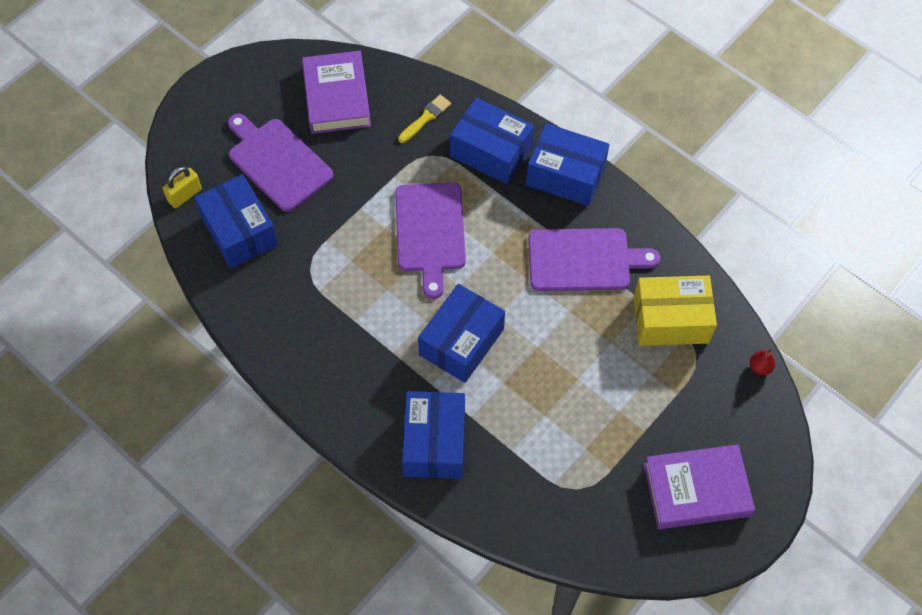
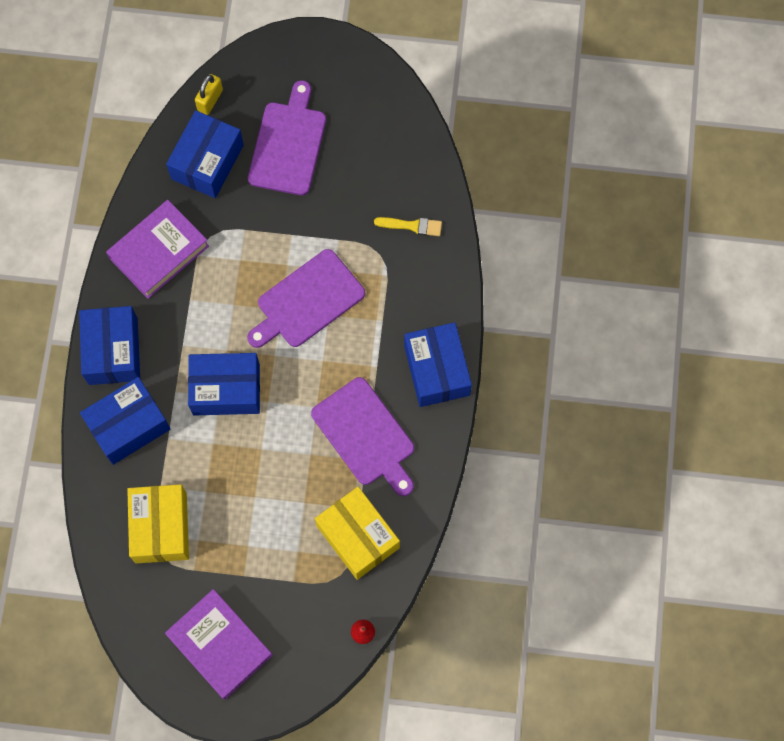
camera: 55 degrees right, 10 degrees up
yellow padlock [163,167,202,208] -> yellow padlock turned 75 degrees counterclockwise [195,74,223,115]
purple book [302,51,371,134] -> purple book moved to [106,200,209,299]
blue box [450,98,534,184] -> blue box moved to [79,306,140,385]
none -> yellow box [127,484,189,564]

